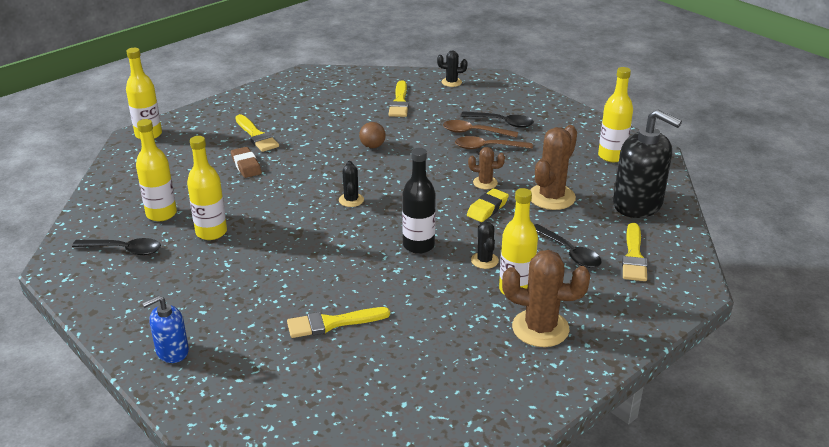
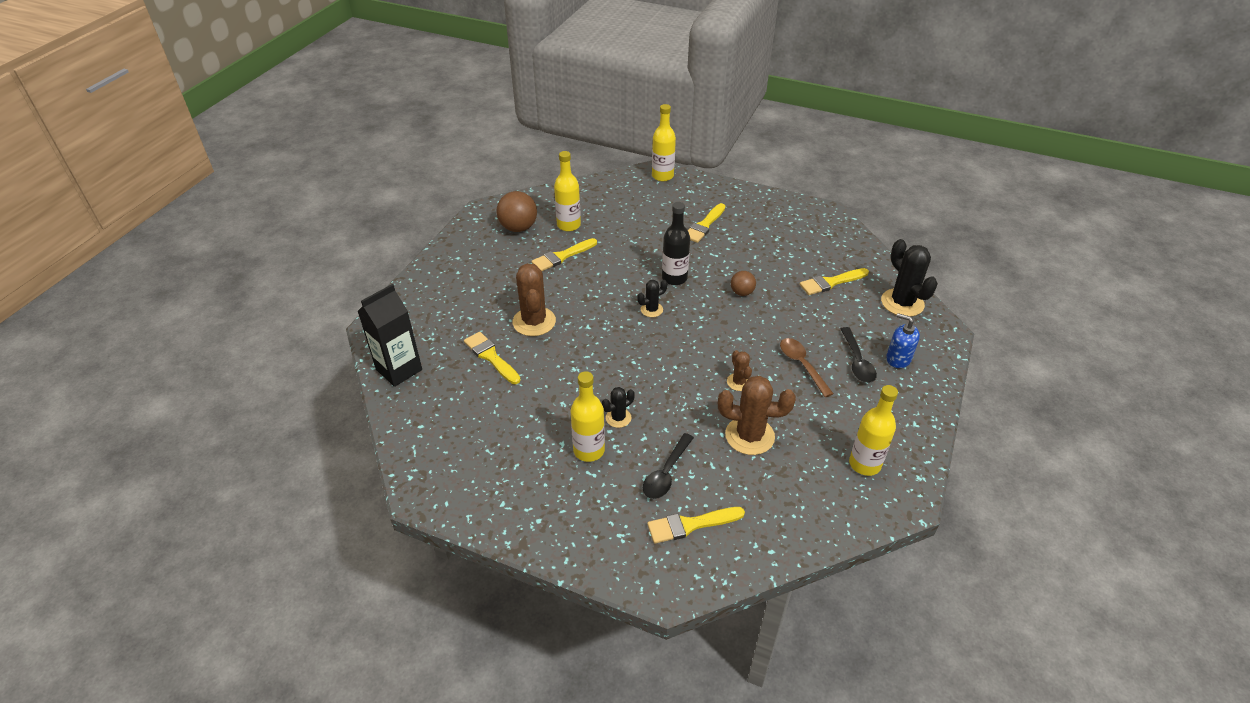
camera: 65 degrees right, 10 degrees up
black spoon [72,238,161,255] -> brown ball [496,191,537,232]
blue soap dispenser [142,296,189,363] -> blue soap dispenser moved to [886,313,920,368]
yellow bottle [187,136,227,240] -> yellow brush [531,238,597,271]
brown eraser [231,147,262,178] -> none
black bottle [402,148,436,254] -> black bottle moved to [662,202,690,285]
black cactus [437,50,468,87] -> black cactus [881,239,938,317], size x1.88
brown spoon [443,120,518,138] -> none
yellow eraser [467,188,509,222] -> none
brown cactus [502,250,590,347] -> brown cactus moved to [513,263,556,336]
black soap dispenser [613,109,682,218] -> none
none -> black carton [358,284,422,387]

